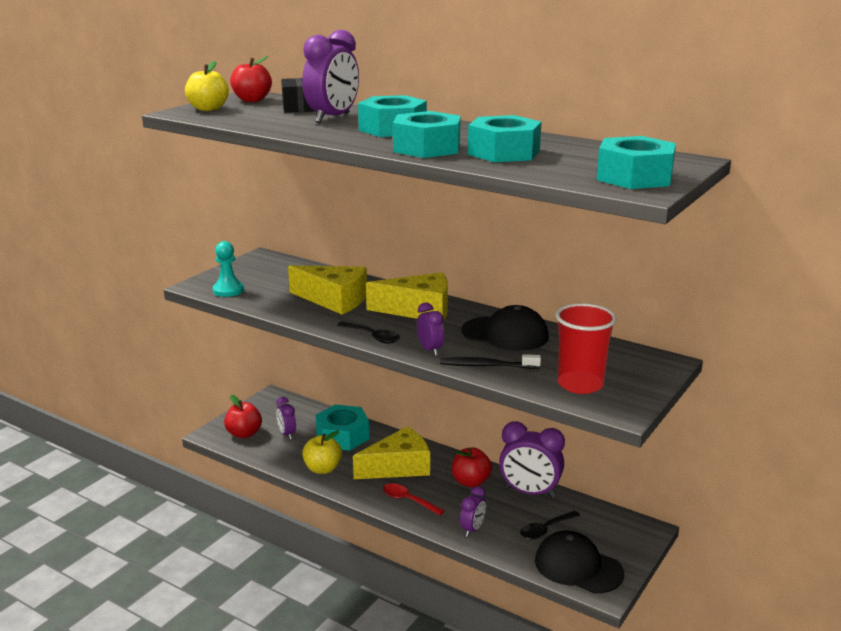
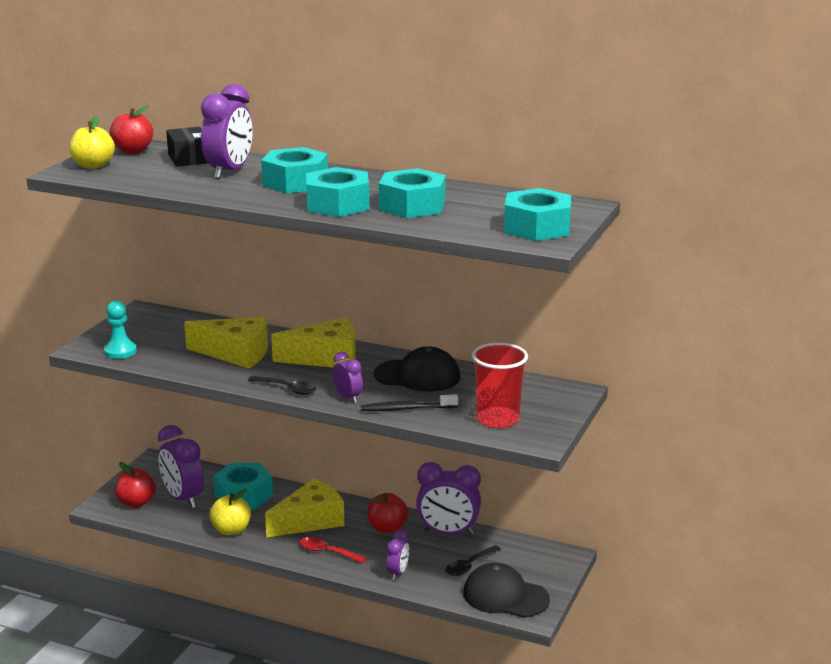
camera: 10 degrees left, 0 degrees up
purple clock [276,397,296,439] -> purple clock [158,425,204,508], size x1.85

